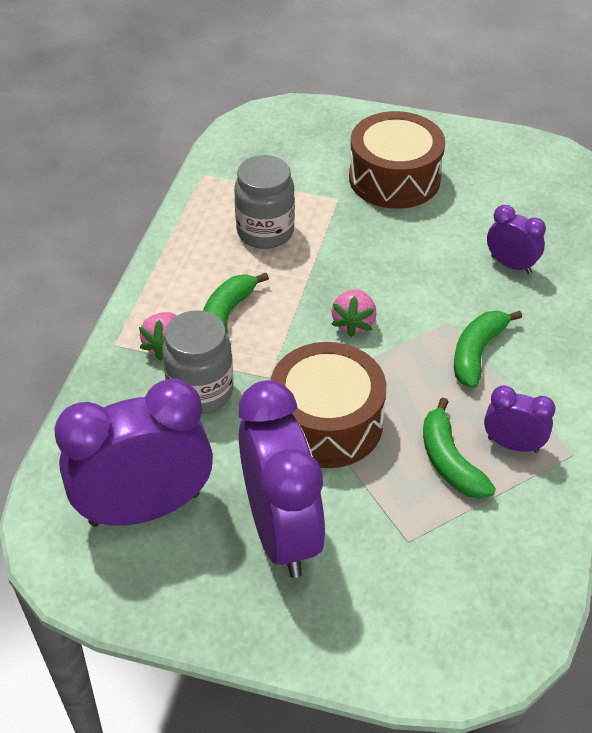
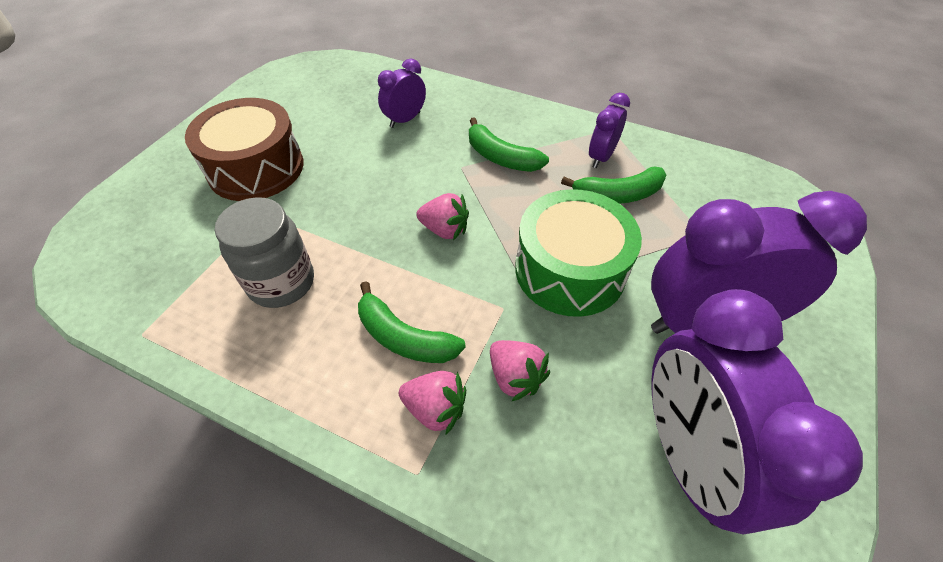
camera: 80 degrees left, 5 degrees up
grey jar [162,310,234,414] -> pink strawberry [490,340,550,402]
brown drum [271,342,386,468] -> green drum [515,189,642,317]

